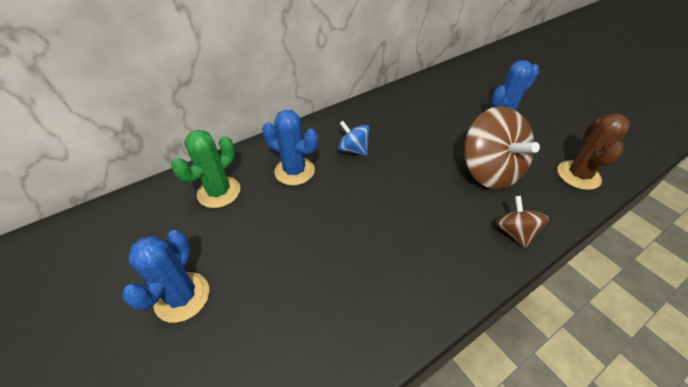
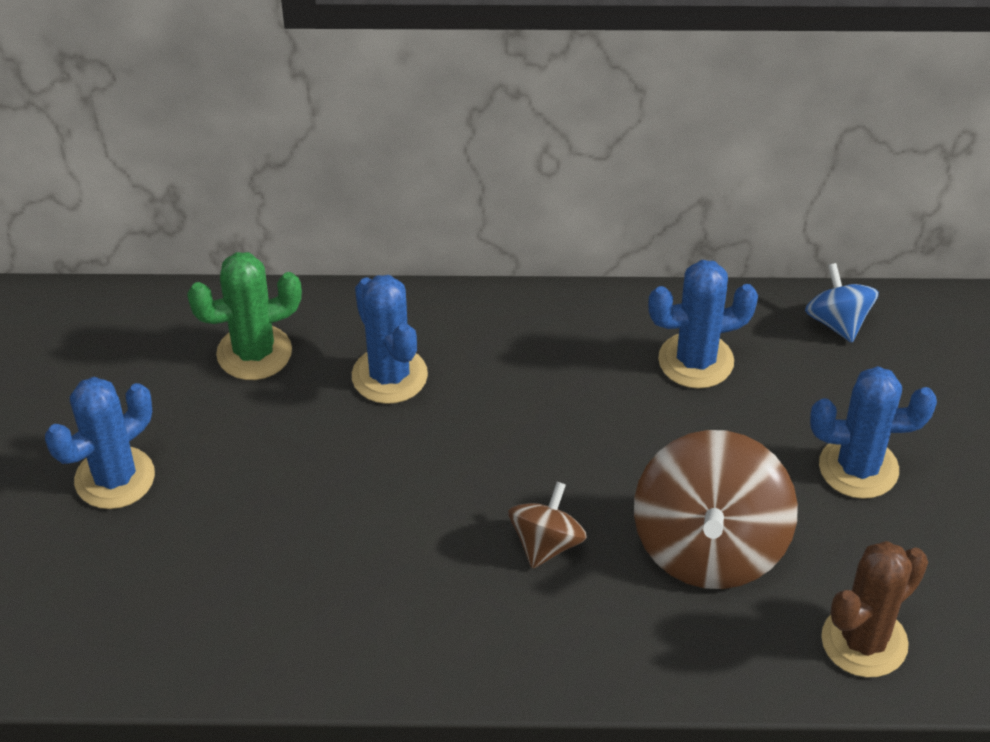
camera: 35 degrees right, 0 degrees up
blue spinning top [338,121,370,156] -> blue spinning top moved to [805,263,879,343]
brown spinning top [496,196,549,248] -> brown spinning top moved to [508,482,587,569]
none -> blue cactus [648,260,758,389]

